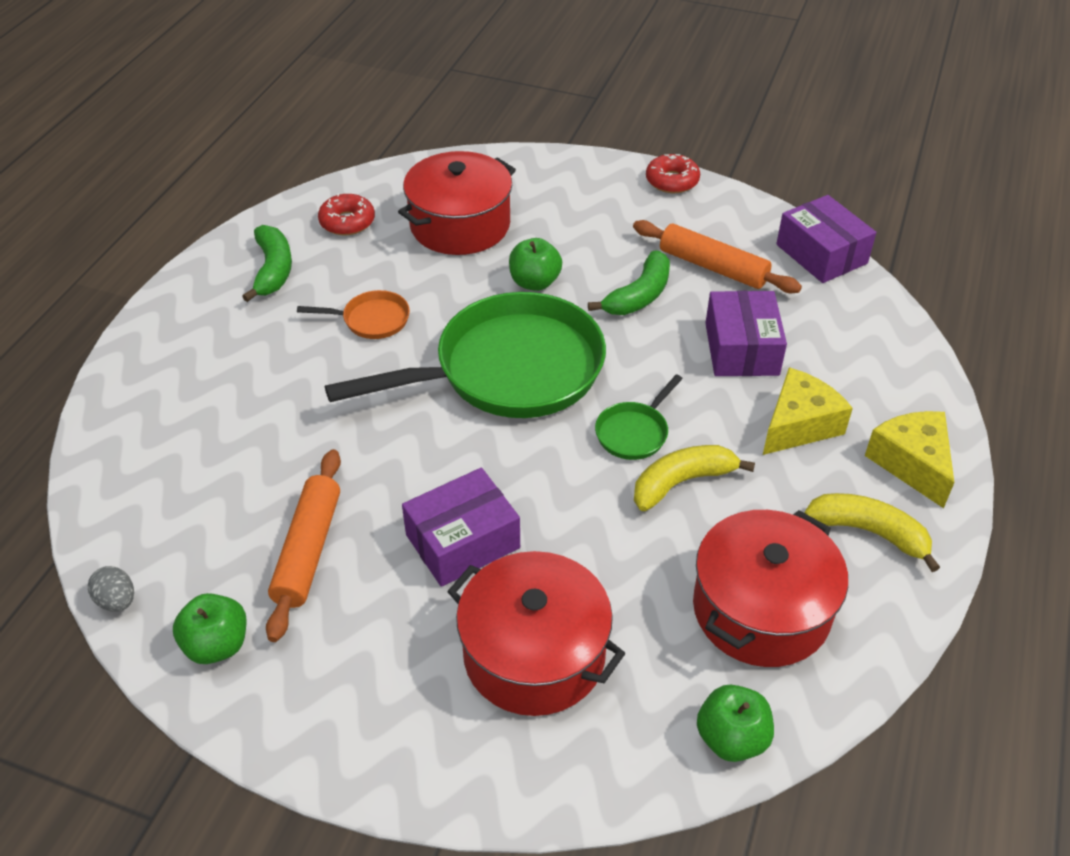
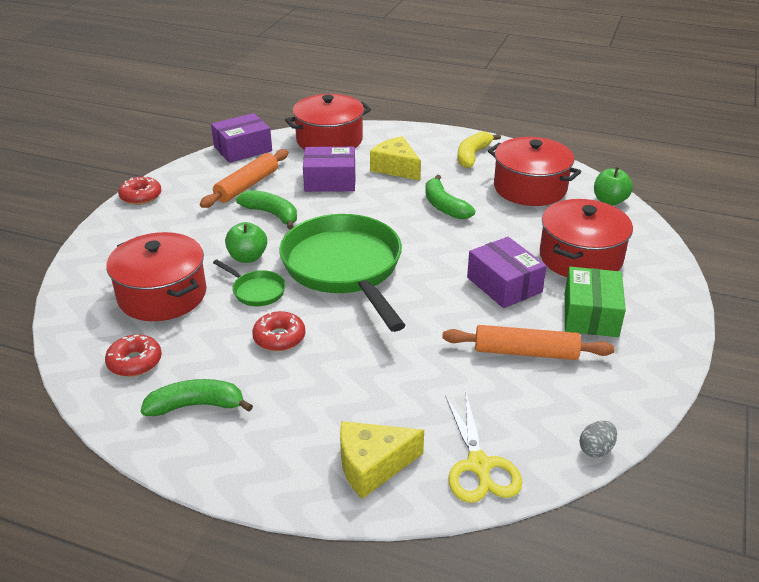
camera: 90 degrees left, 10 degrees down
green apple [173,593,247,664] -> none
orange pan [297,290,410,339] -> red donut [252,311,305,351]
green pan [595,374,683,460] -> green pan moved to [213,259,286,306]
yellow banana [634,445,755,511] -> green banana [425,175,475,219]
yellow cheese [865,411,955,508] -> yellow cheese moved to [340,421,424,499]
none -> red pot [285,94,371,150]
none -> yellow scissors [445,393,522,503]
none -> green box [565,267,626,337]

